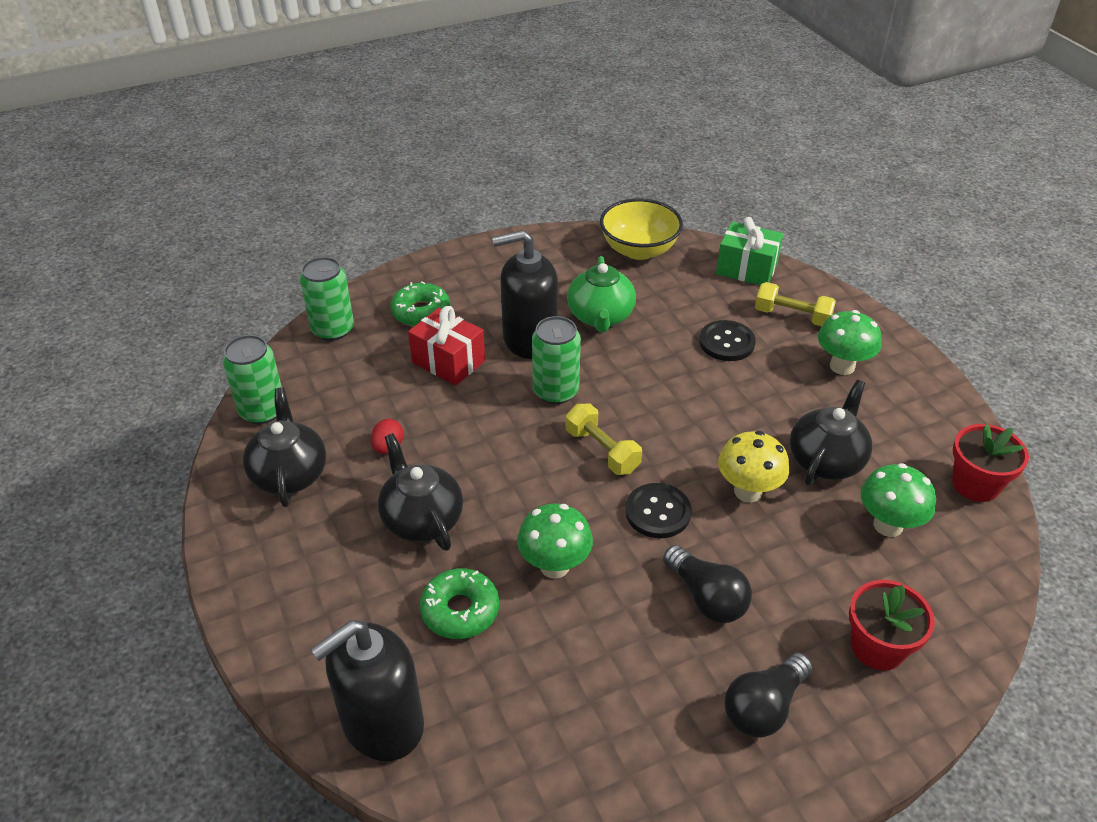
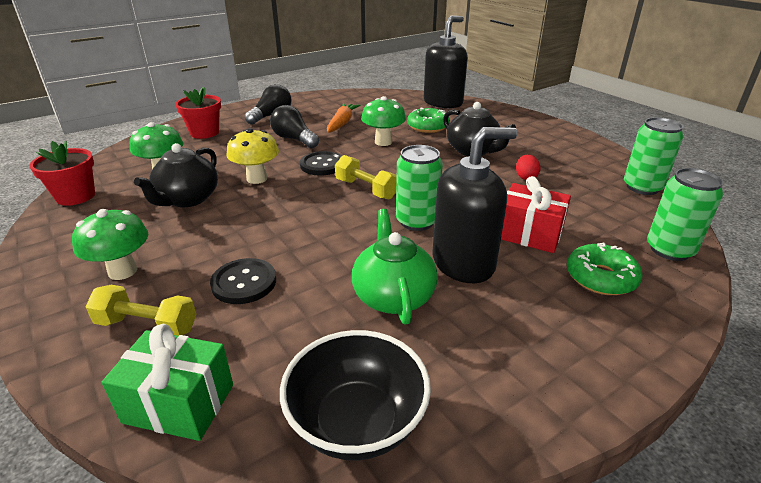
camera: 170 degrees right, 10 degrees down
black teapot [243,388,326,507] -> none
yellow bowl [600,198,683,260] -> black bowl [280,330,431,461]
none -> orange carrot [327,103,361,133]

